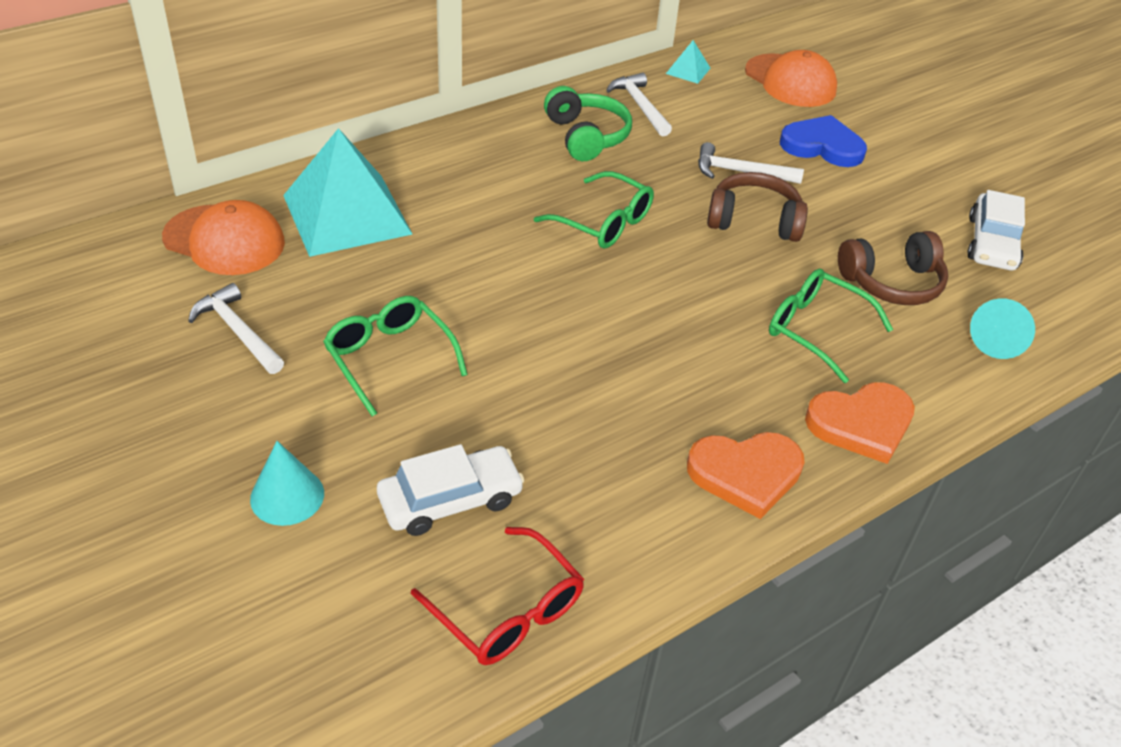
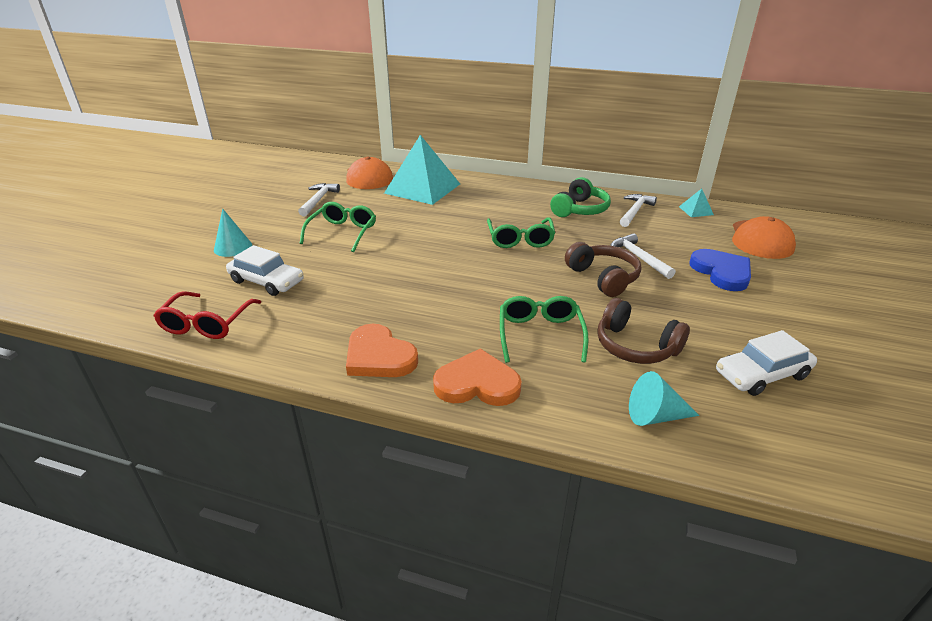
camera: 55 degrees right, 10 degrees down
orange heart [805,382,915,464] -> orange heart turned 150 degrees clockwise [433,348,522,406]

